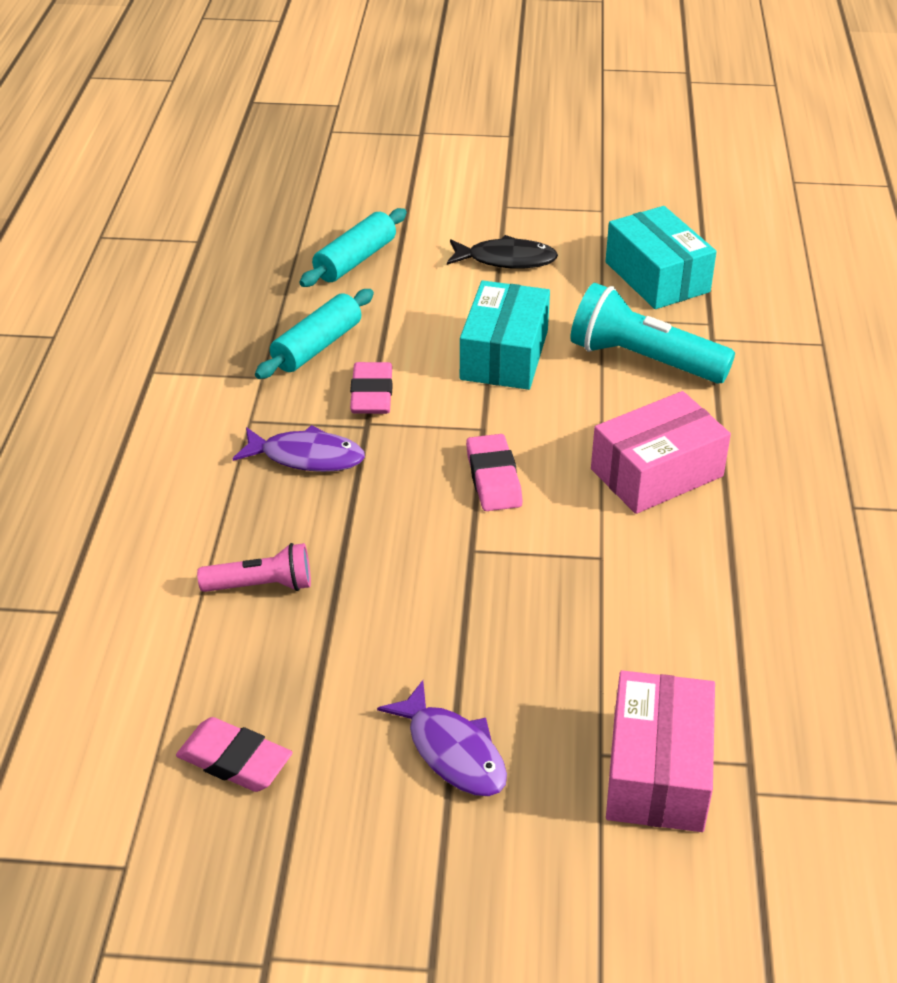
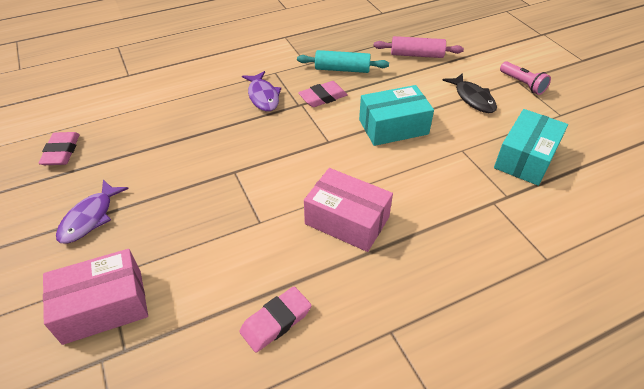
camera: 60 degrees right, 5 degrees up
pink flashlight [197,543,311,592] -> pink flashlight moved to [500,61,551,95]
turquoise rolling pin [299,208,407,287] -> pink rolling pin [374,36,464,58]
pink eraser [466,434,523,511] -> pink eraser moved to [239,287,312,353]
turquoise flashlight [570,283,735,384] -> none

